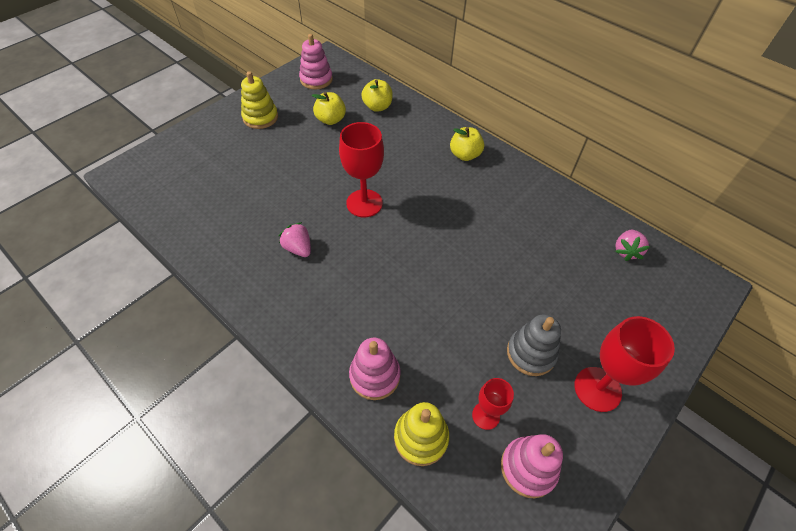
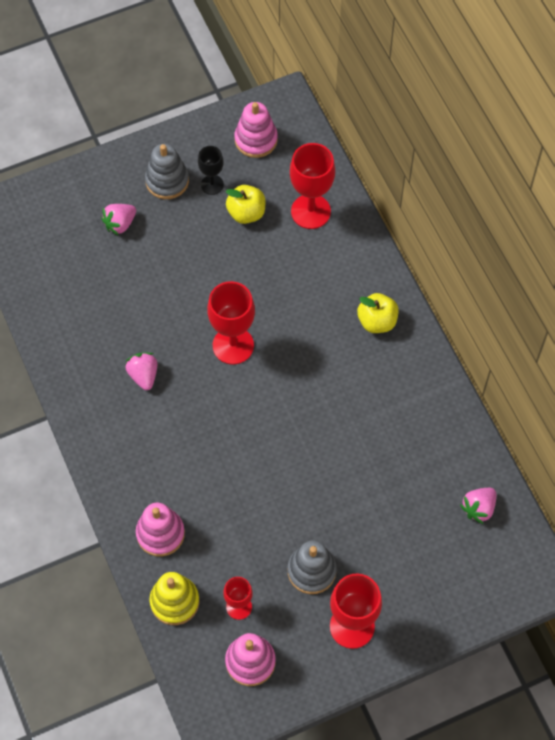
camera: 25 degrees right, 10 degrees up
yellow stacking toy [241,71,278,129] -> grey stacking toy [145,144,189,199]
yellow apple [361,79,393,112] -> red goblet [290,143,335,229]
none -> pink strawberry [101,204,136,236]
none -> black goblet [198,146,224,195]

